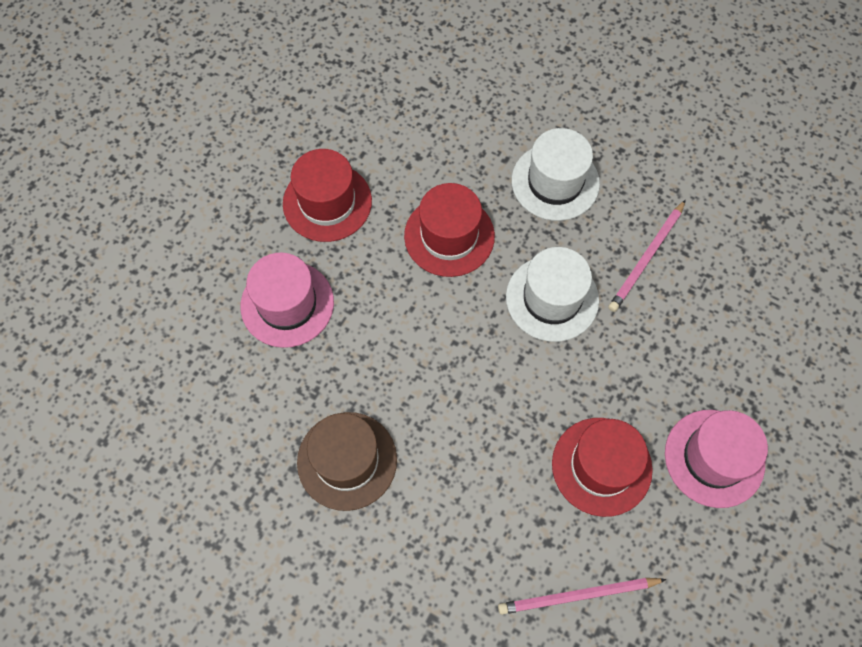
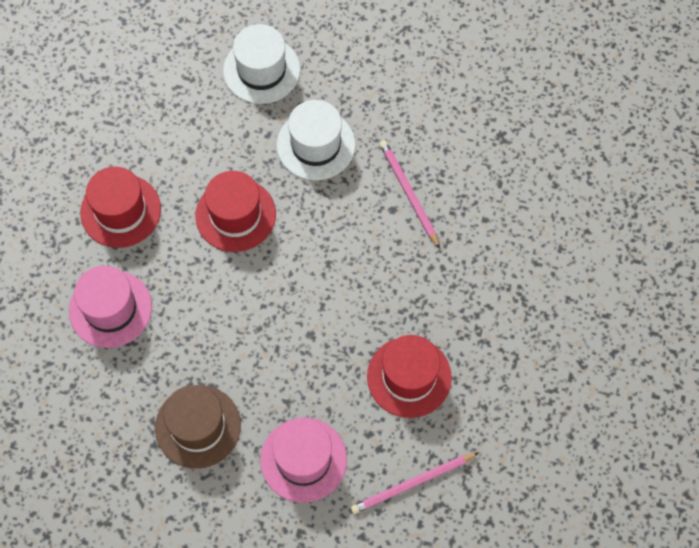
camera: 15 degrees left, 0 degrees up
white hat [506,247,599,342] -> white hat moved to [223,24,300,104]
pink pencil [608,200,686,312] -> pink pencil turned 135 degrees clockwise [380,140,440,249]
pink hat [665,410,768,508] -> pink hat moved to [260,418,347,503]

